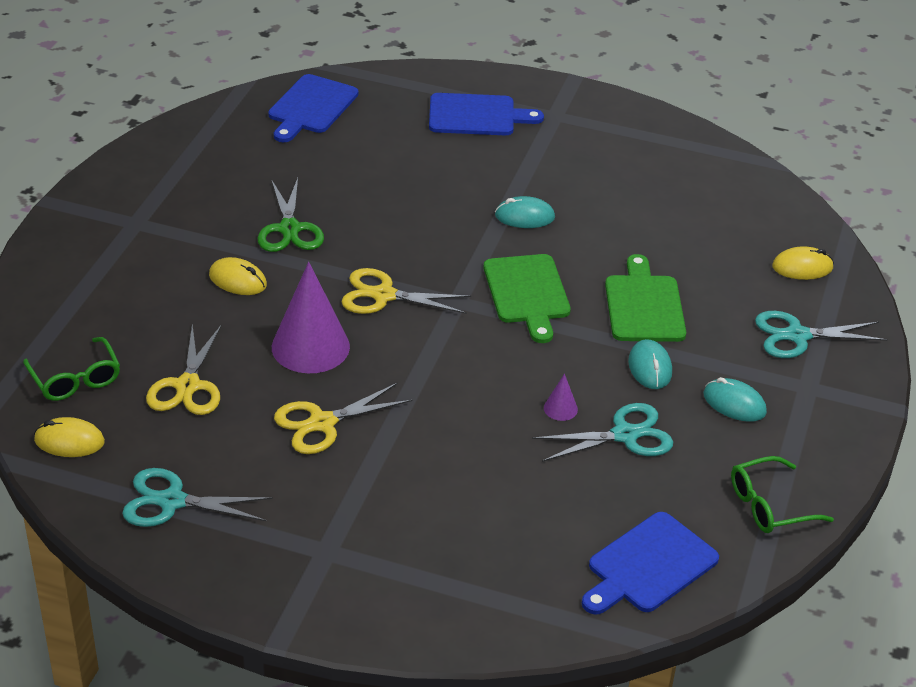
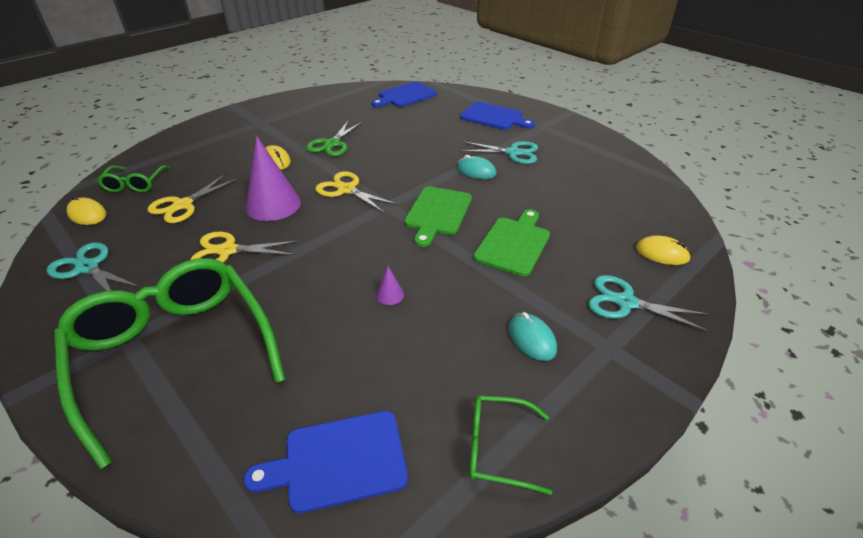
camera: 30 degrees right, 0 degrees up
turquoise scissors [532,403,673,462] -> turquoise scissors moved to [459,141,538,164]
turquoise mouse [628,339,672,389] -> none
none -> green glasses [54,258,285,470]

